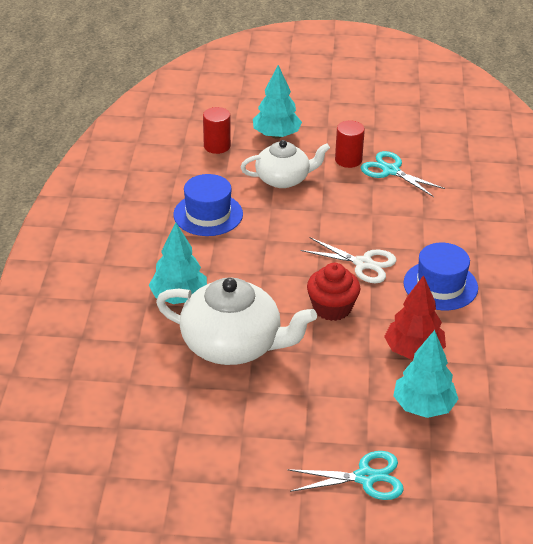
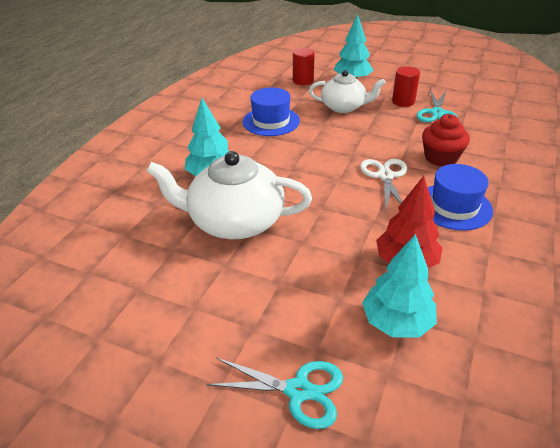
camera: 20 degrees right, 0 degrees up
white teapot [156,277,317,365] -> white teapot turned 150 degrees clockwise [147,151,312,239]
white scissors [301,237,396,283] -> white scissors turned 135 degrees counterclockwise [360,159,407,210]
red cupcake [307,263,360,321] -> red cupcake moved to [422,114,470,166]
turquoise scissors [361,151,445,197] -> turquoise scissors turned 135 degrees counterclockwise [417,90,458,122]

